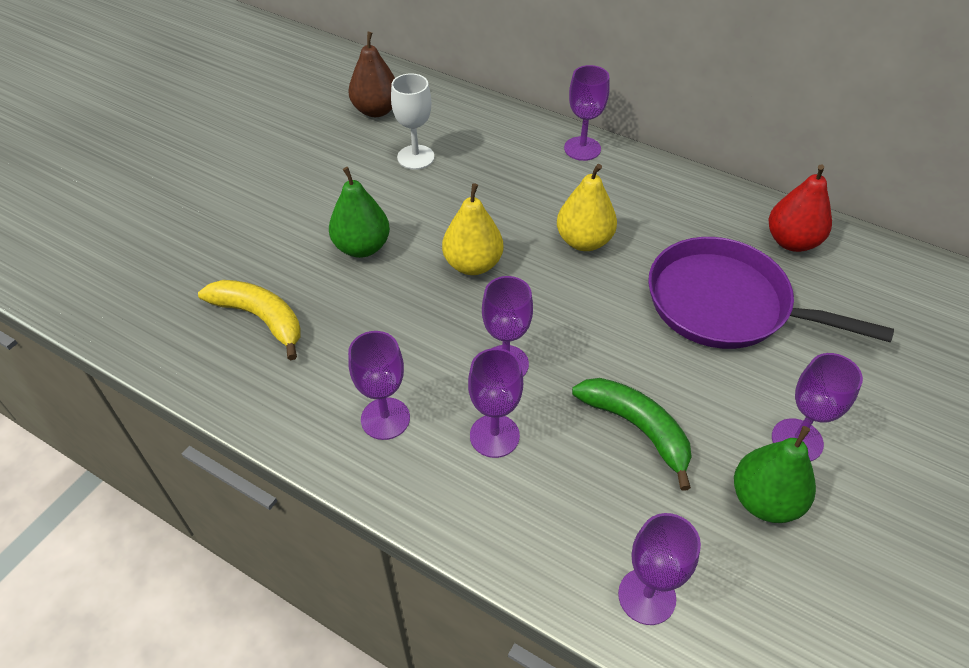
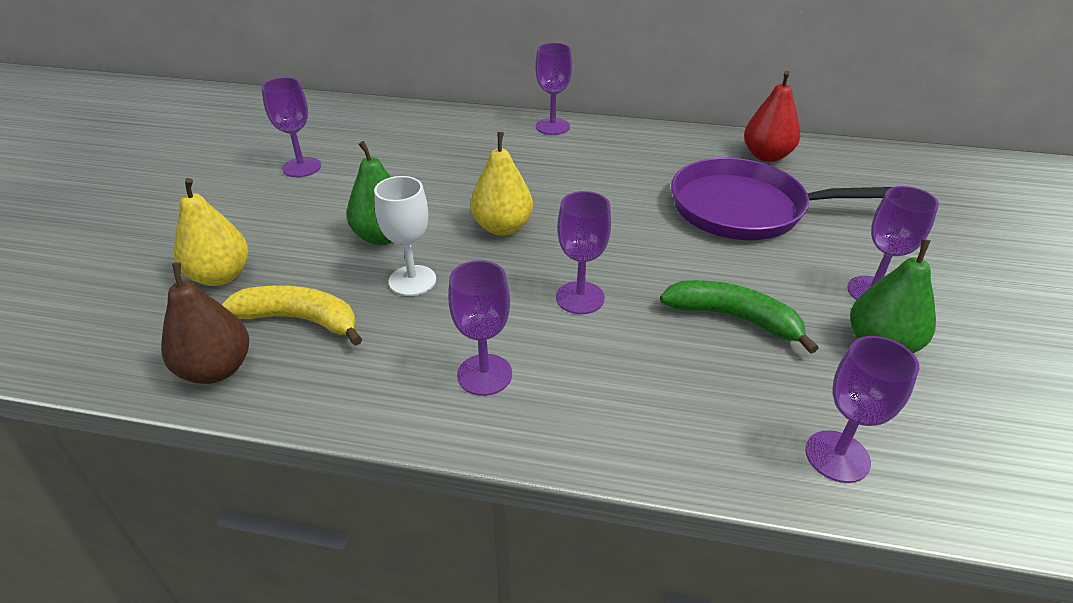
camera: 20 degrees left, 10 degrees down
brown pear [348,32,395,117] -> brown pear moved to [161,262,249,384]
white goblet [391,73,434,170] -> white goblet moved to [374,176,436,296]
purple goblet [468,348,523,458] -> purple goblet moved to [261,77,321,177]
yellow pear [557,164,617,251] -> yellow pear moved to [174,178,249,286]

